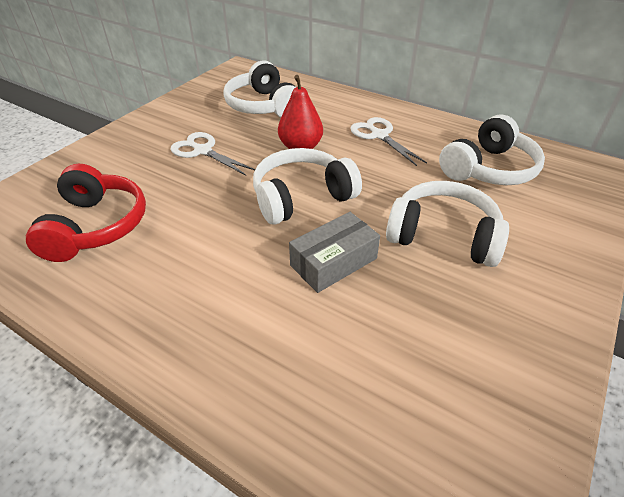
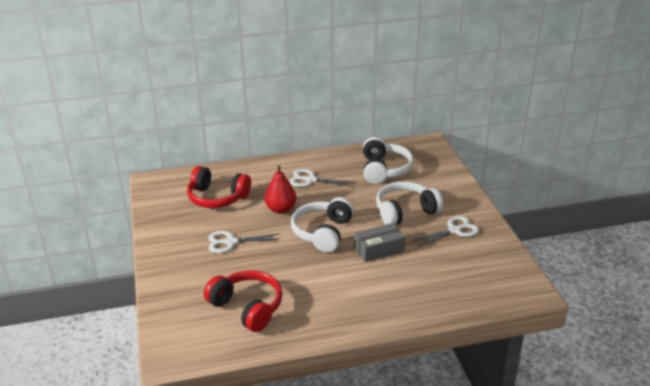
camera: 45 degrees left, 10 degrees down
white headphones [223,60,296,117] -> red headphones [187,166,251,208]
grey box [289,212,380,293] -> grey box turned 60 degrees clockwise [354,223,405,262]
none -> white scissors [411,216,479,247]

